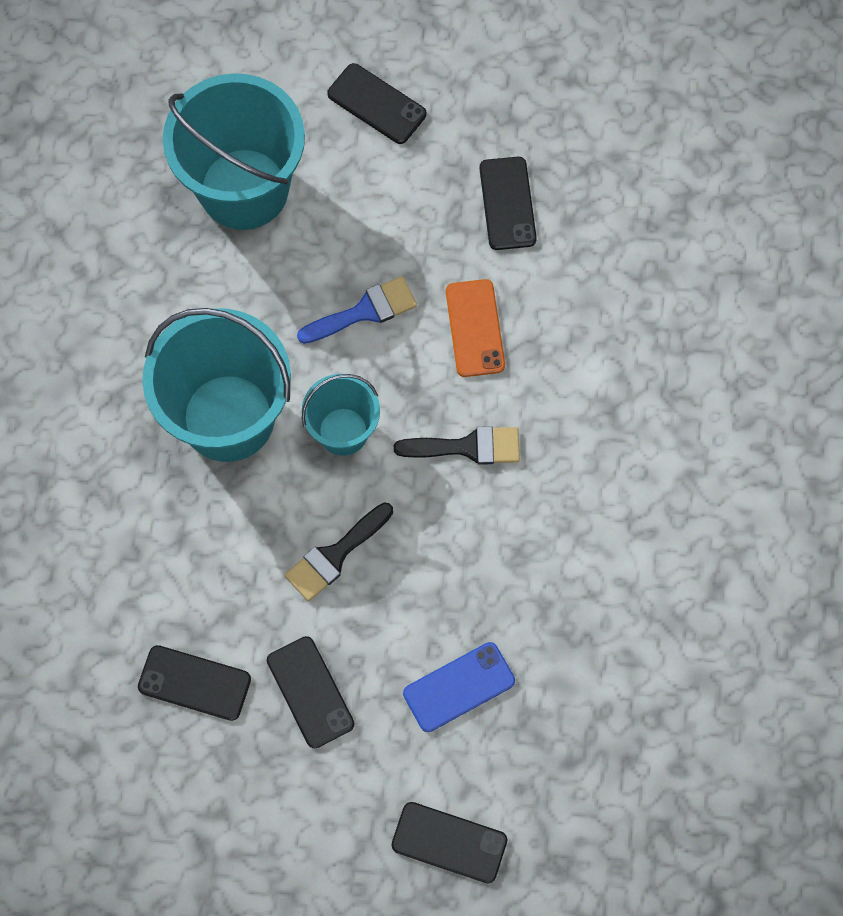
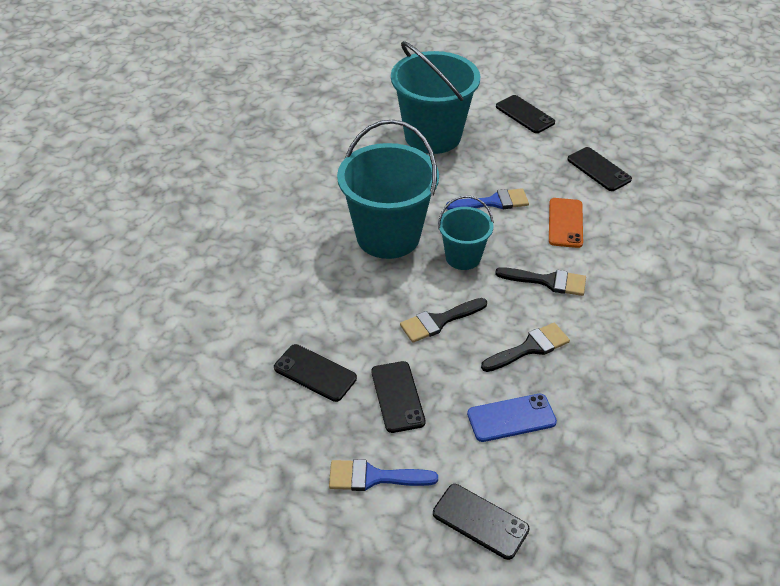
camera: 15 degrees right, 25 degrees down
black phone [479,157,537,250] -> black phone turned 45 degrees counterclockwise [567,147,632,191]
none -> blue brush [329,459,438,491]
none -> black brush [481,323,570,372]

